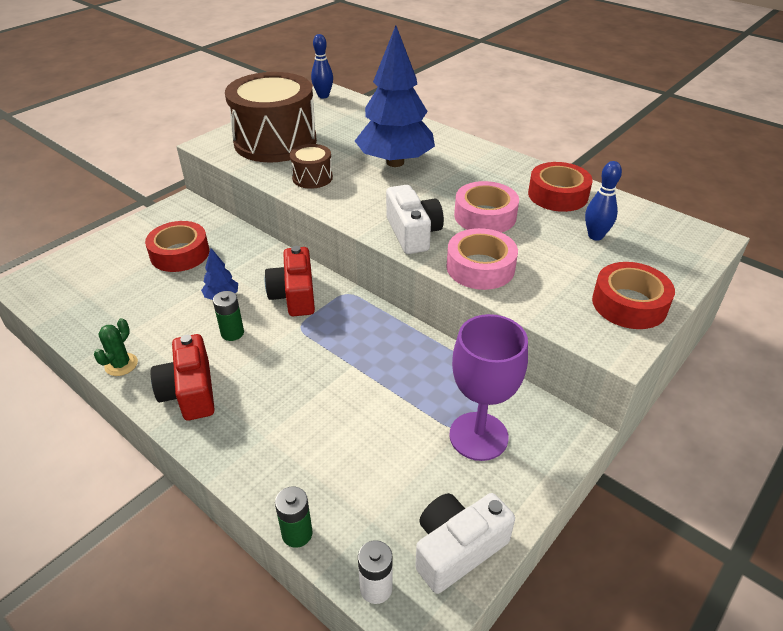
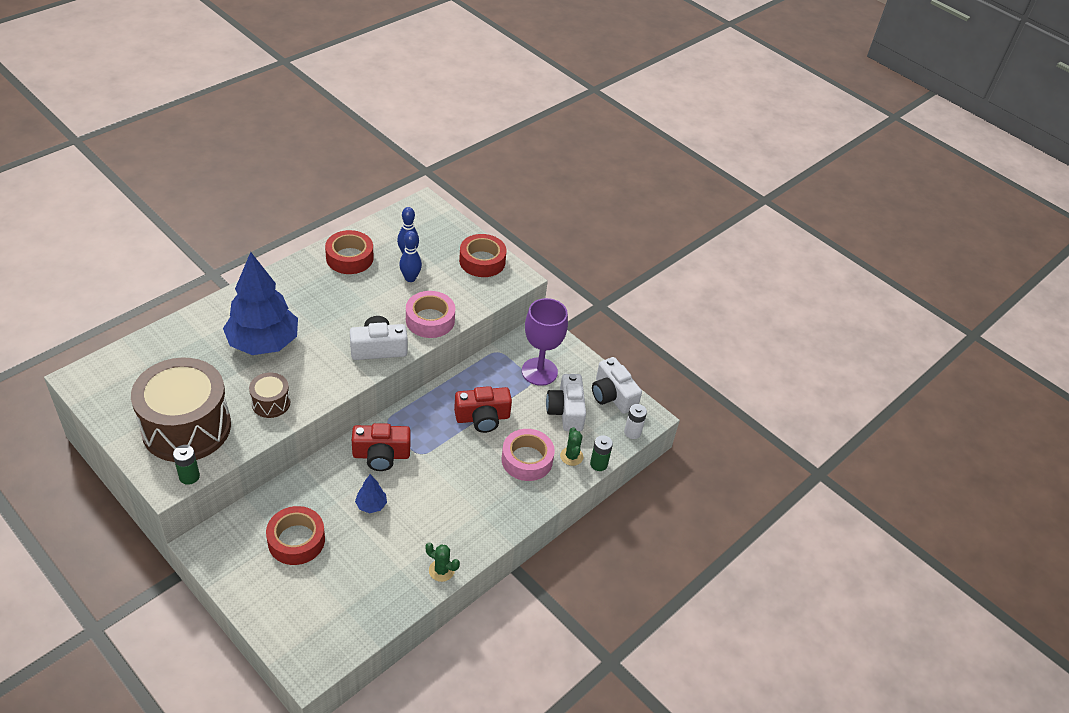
camera: 90 degrees left, 5 degrees up
red camera [150,334,215,420] -> red camera moved to [454,386,512,433]
green battery [213,291,244,341] -> green battery moved to [173,445,200,485]
blue bowling pin [311,34,333,98] -> blue bowling pin moved to [399,231,422,282]
pink tape [454,181,519,233] -> pink tape moved to [501,429,555,481]
none -> white camera [546,374,586,431]
none -> green cactus [560,427,583,466]

